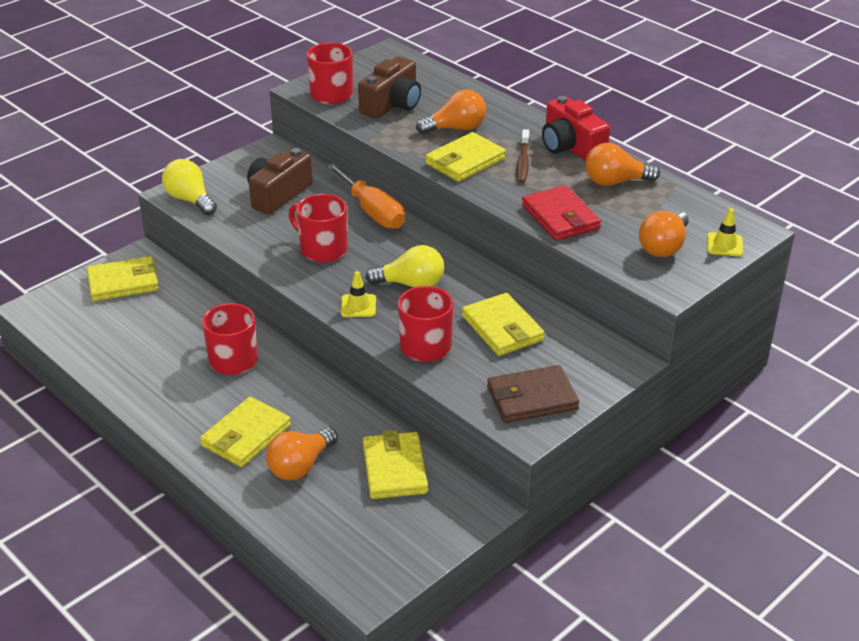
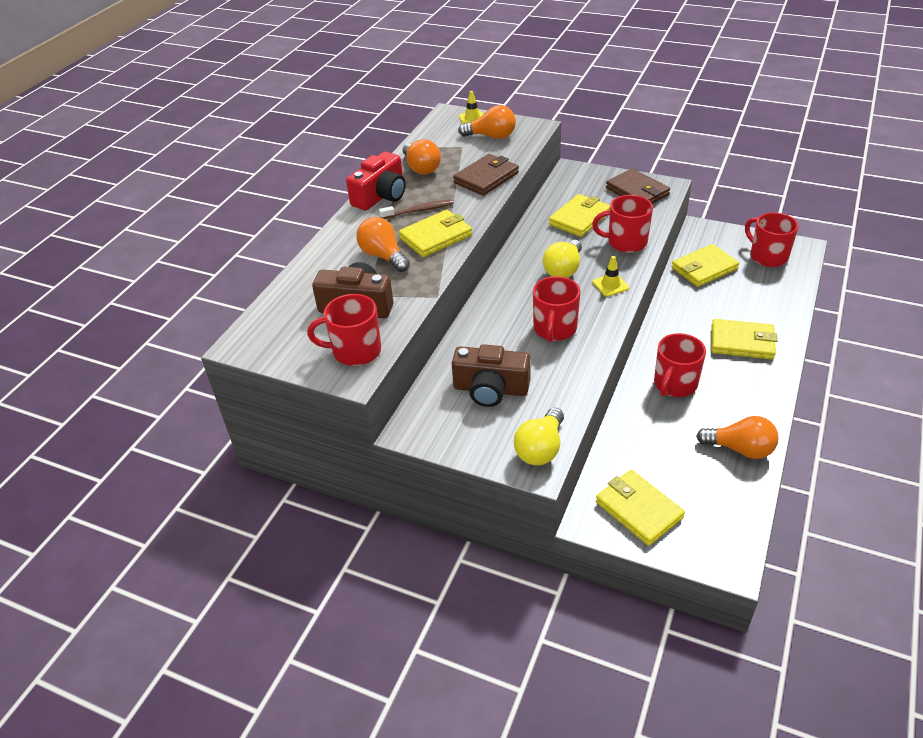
camera: 110 degrees left, 5 degrees up
orange light bulb [266,428,338,480] -> orange light bulb moved to [696,416,779,459]
orange screwdriver [327,163,405,229] -> none
yellow light bulb [365,245,444,288] -> yellow light bulb turned 135 degrees counterclockwise [543,240,582,278]
yellow wallet [426,132,506,182] -> yellow wallet turned 60 degrees counterclockwise [399,210,472,257]
red wallet [522,185,601,241] -> brown wallet [453,154,519,196]
none -> red mug [745,212,799,267]

